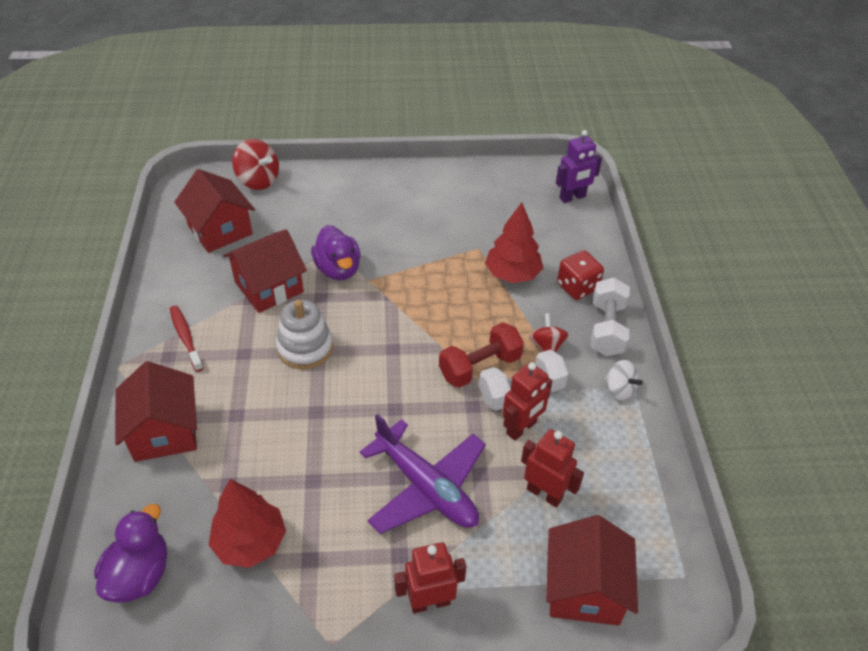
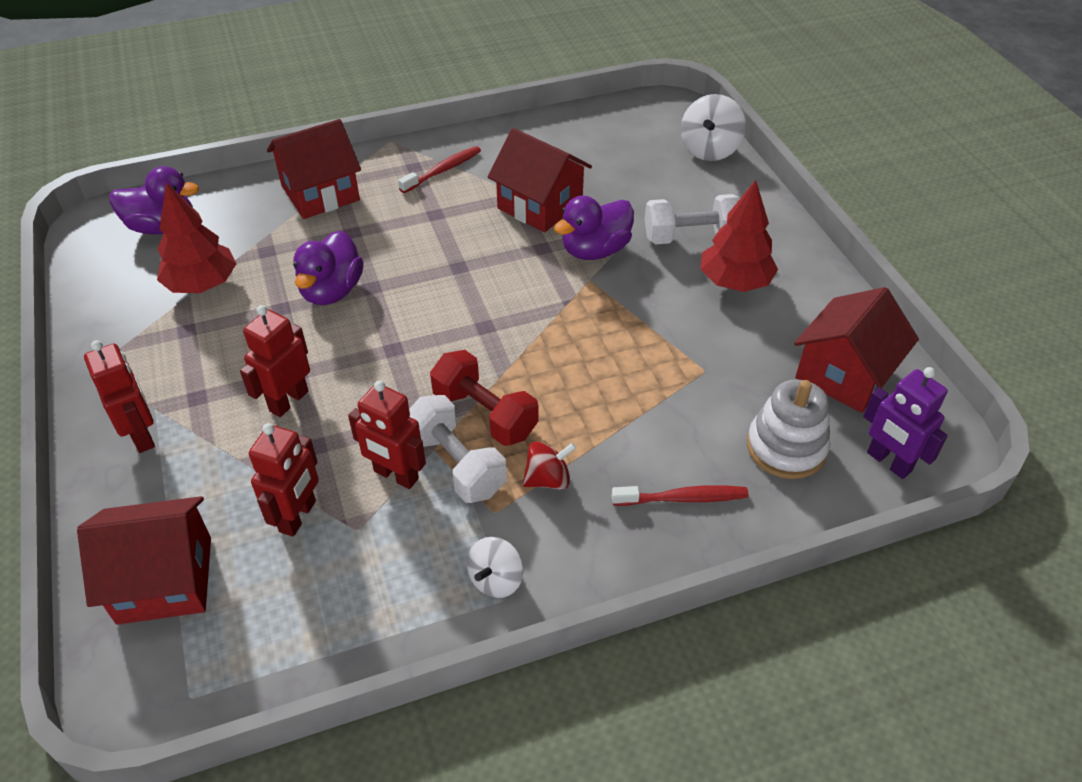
camera: 75 degrees right, 0 degrees up
red house [174,169,255,253] -> red house moved to [794,287,919,413]
red spinning top [232,139,279,190] -> white spinning top [681,94,746,161]
white stacking toy [276,299,333,370] -> white stacking toy moved to [747,379,830,479]
purple plane [360,414,486,534] -> red robot [240,305,310,417]
red tree [485,202,543,283] -> red tree moved to [700,180,778,292]
red dice [557,250,604,300] -> red toothbrush [612,485,749,506]
white dumbbell [591,278,630,356] -> white dumbbell moved to [645,194,740,244]
none -> purple duck [293,230,364,305]

